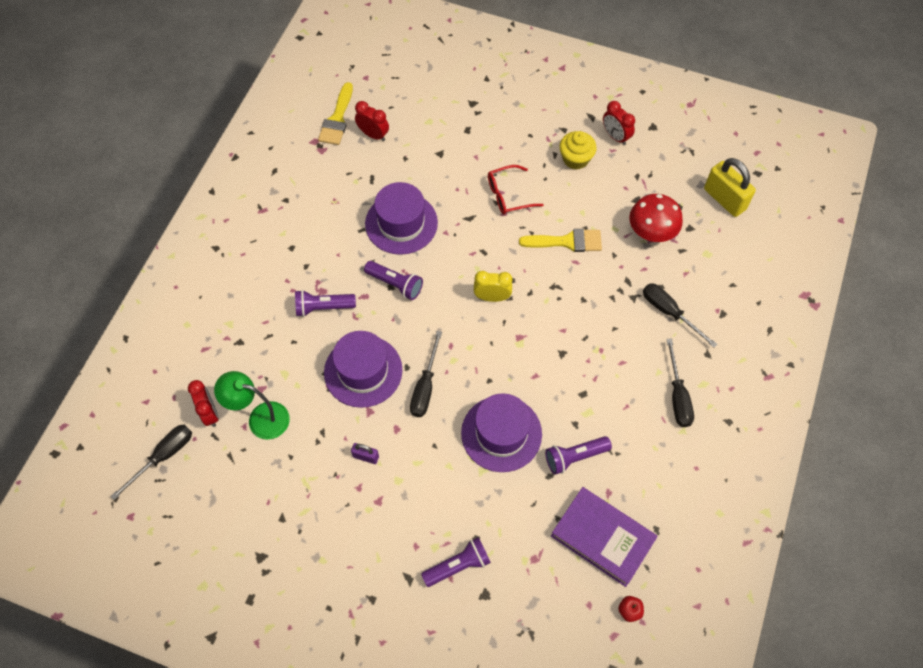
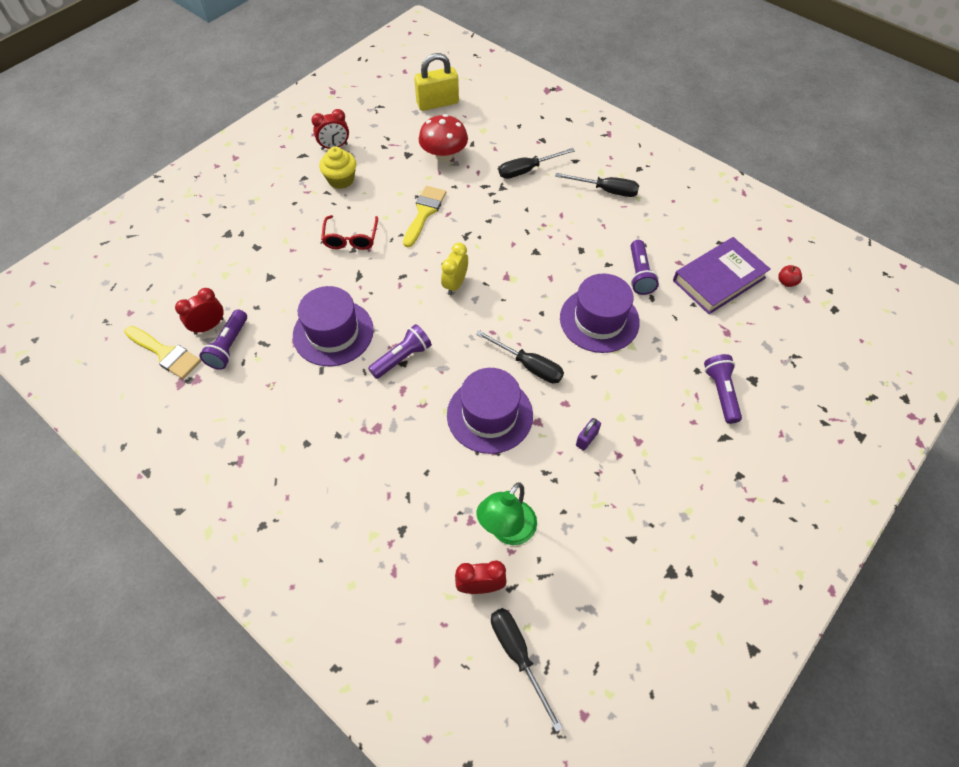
camera: 70 degrees left, 5 degrees down
purple flashlight [295,290,356,317] -> purple flashlight moved to [199,309,247,370]

